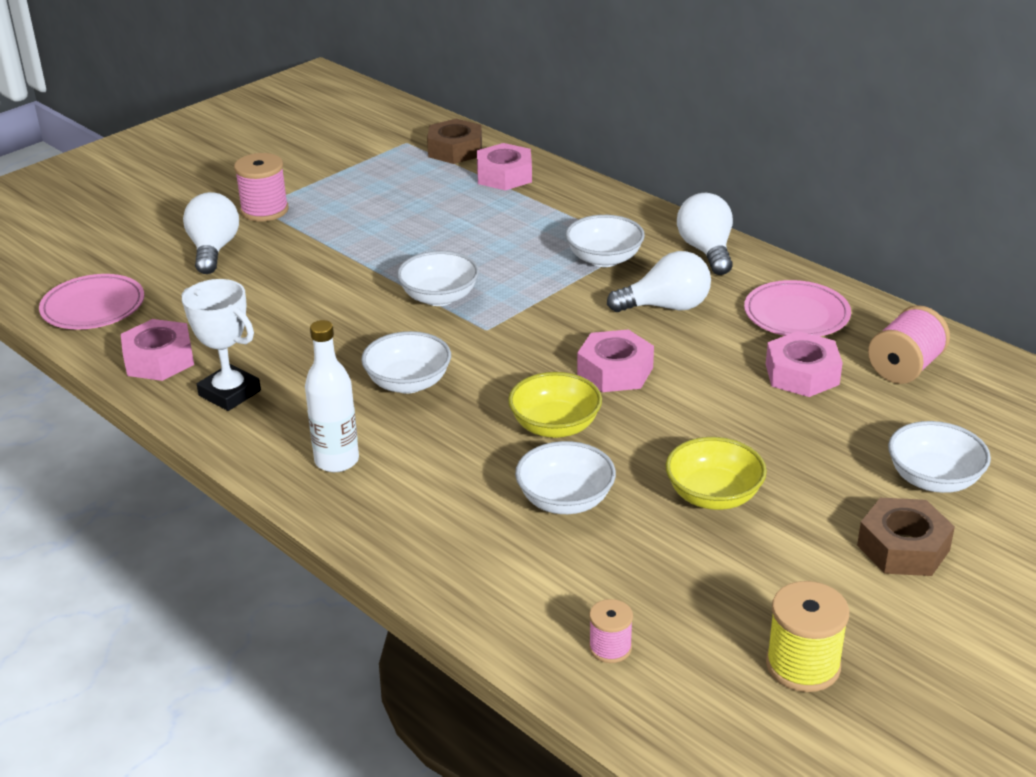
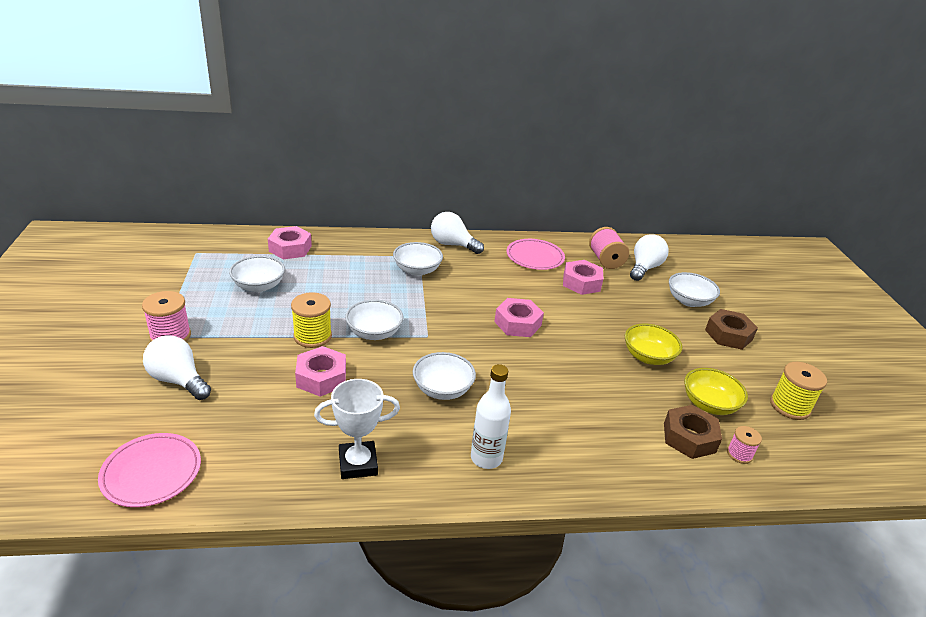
camera: 55 degrees left, 0 degrees up
pink nut [121,319,194,381] -> pink nut moved to [295,346,346,397]
brown nut [427,119,482,164] -> brown nut moved to [664,405,722,459]
yellow bowl [508,372,602,438] -> yellow bowl moved to [684,368,748,415]
white bowl [515,441,616,514] -> white bowl moved to [229,256,285,292]
white light bulb [607,251,711,312] -> white light bulb moved to [630,234,669,281]
none -> yellow spool [291,292,332,348]

